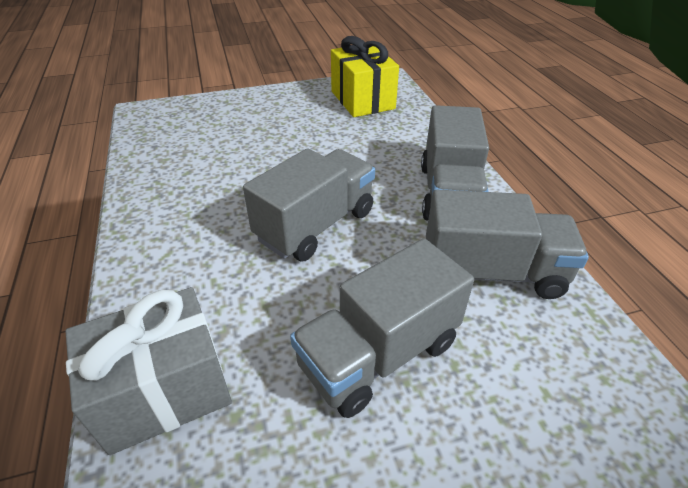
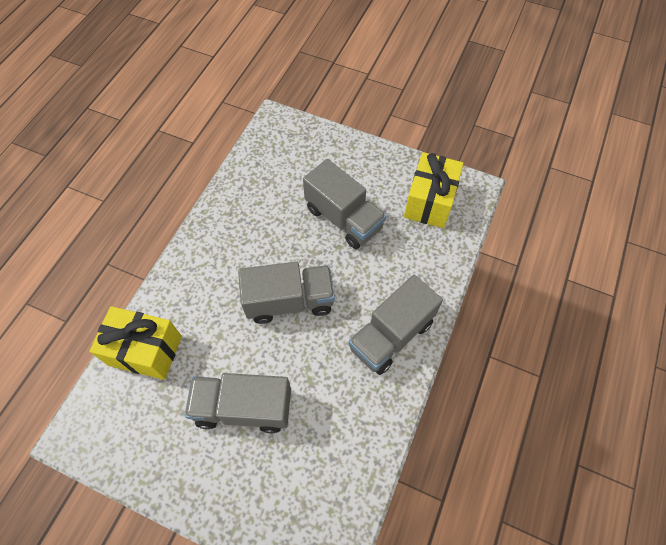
camera: 40 degrees right, 20 degrees up
grey gift [65,287,232,455] -> yellow gift [89,306,182,380]
grey truck [426,190,589,299] -> grey truck moved to [303,159,386,249]

